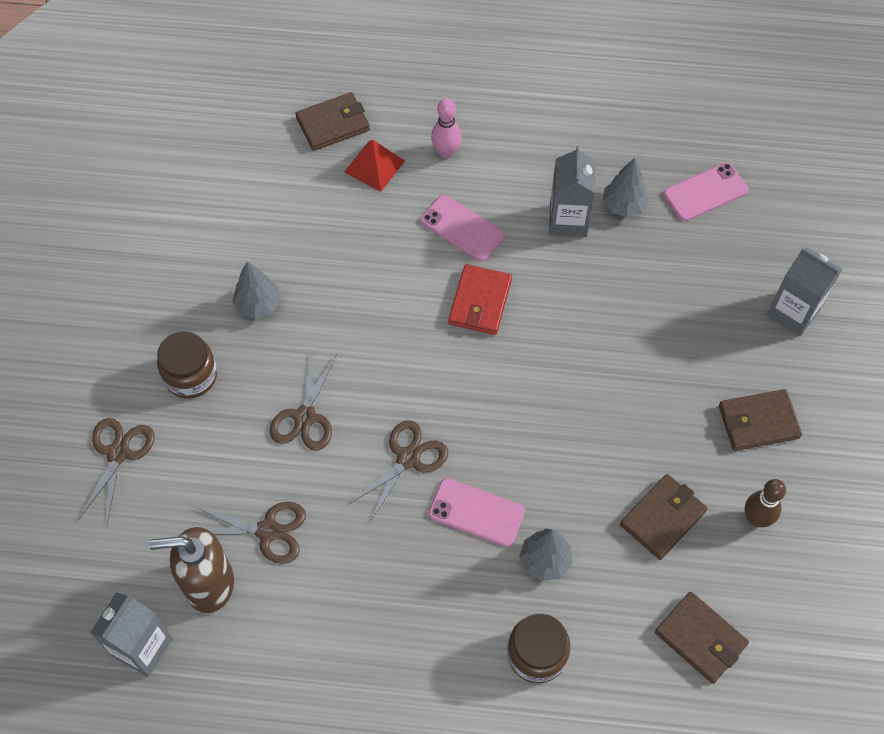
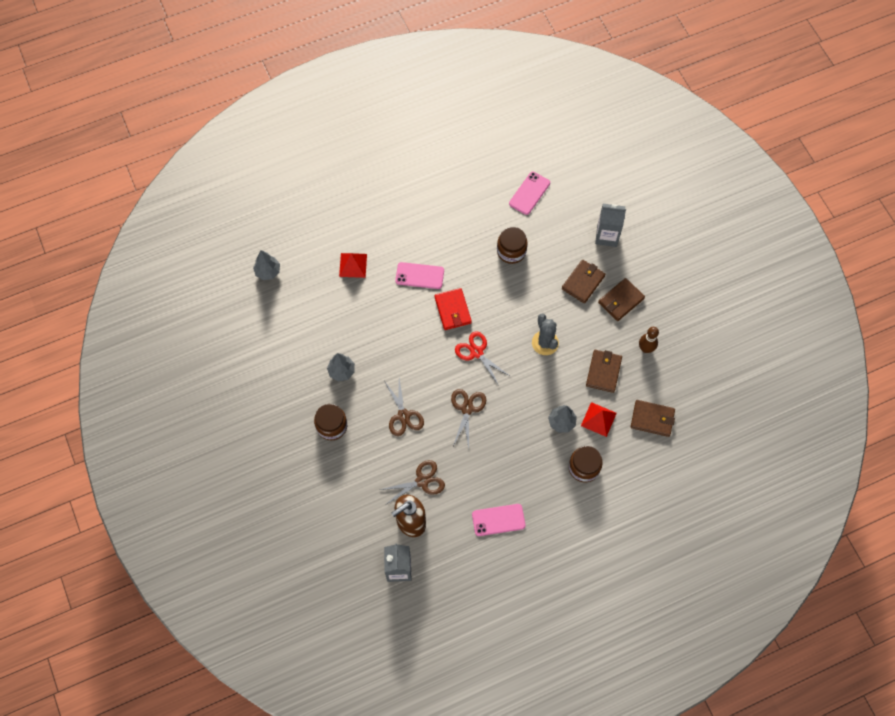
camera: 30 degrees left, 5 degrees up
brown scissors [78,418,155,524] -> none
brown wallet [295,92,370,151] -> brown wallet moved to [562,260,605,303]
pink phone [429,478,525,547] -> pink phone moved to [472,504,525,536]
pink bowling pin [431,98,462,158] -> none
grey carton [549,146,595,237] -> none
grey tree [603,158,649,218] -> grey tree moved to [253,250,280,280]
none -> red scissors [455,331,511,386]
none -> brown jar [497,227,528,264]
none -> grey cactus [532,314,559,355]
none -> red pyramid [581,402,617,437]

